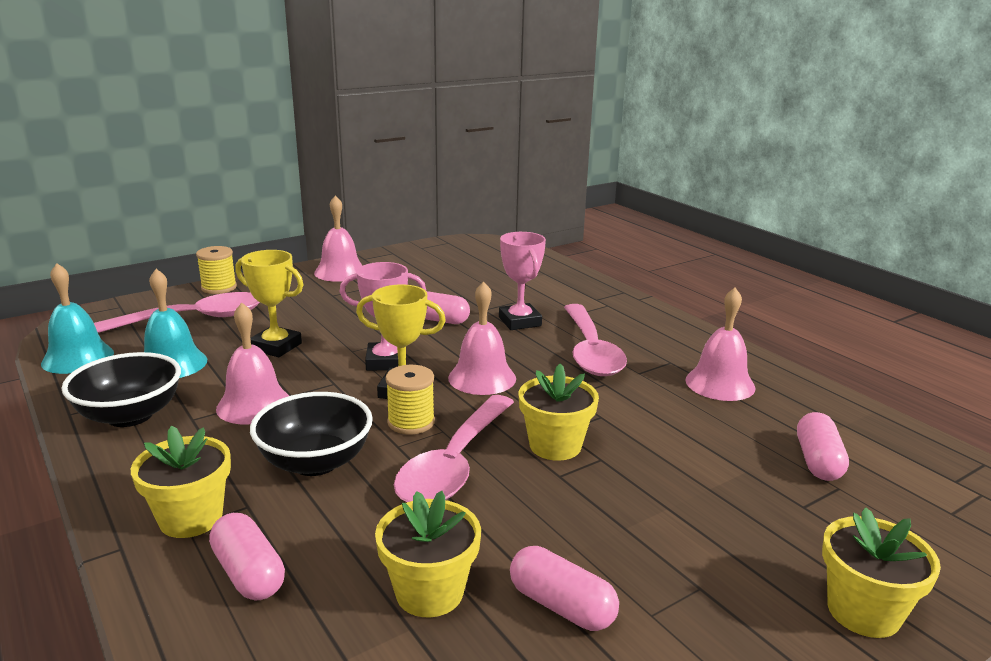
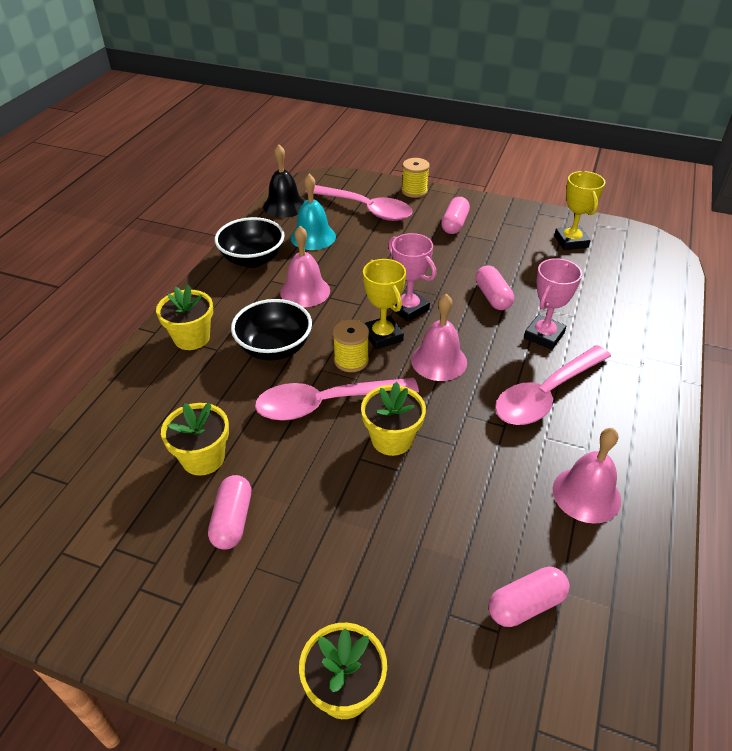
camera: 55 degrees right, 20 degrees up
turquoise bell [41,263,114,374] -> black bell [263,144,305,218]
pink capsule [209,513,285,600] -> pink capsule moved to [441,197,470,234]
yellow trophy [235,250,303,357] -> yellow trophy moved to [554,171,605,250]
pink bell [314,195,363,282] -> none

